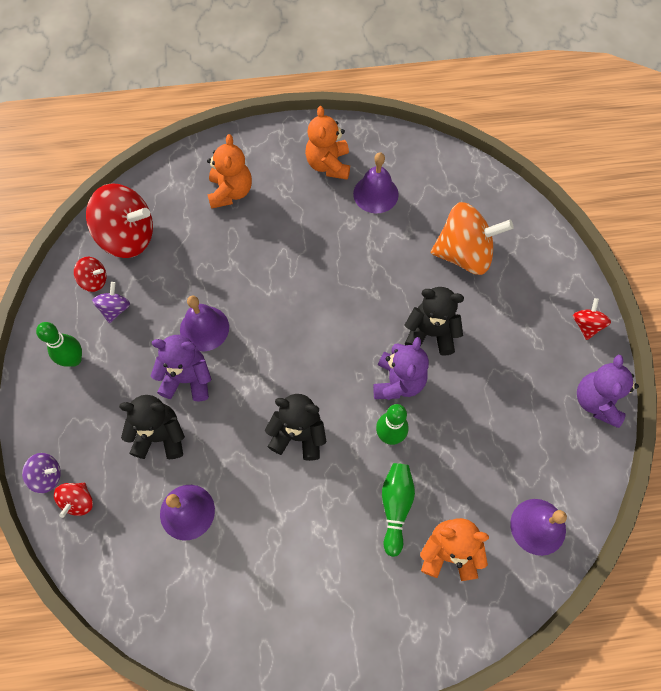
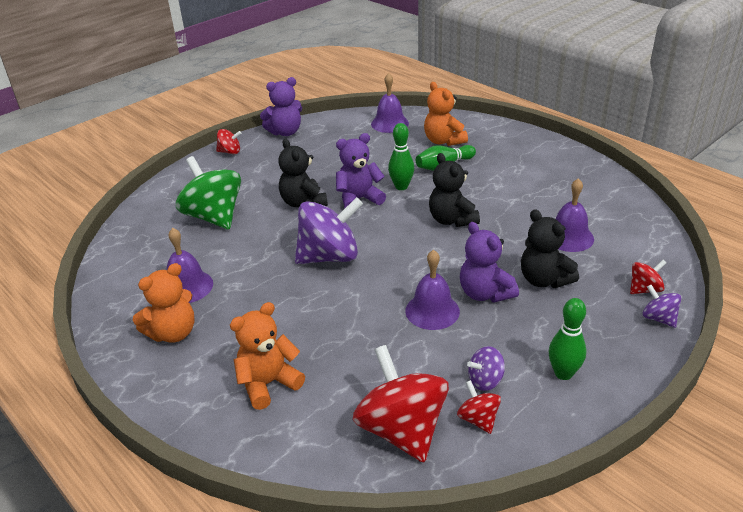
camera: 125 degrees left, 30 degrees down
orange spinning top [431,202,514,275] -> green spinning top [176,156,241,230]
red spinning top [573,298,611,340] -> red spinning top turned 150 degrees counterclockwise [216,129,241,154]
none -> purple spinning top [295,197,363,264]

